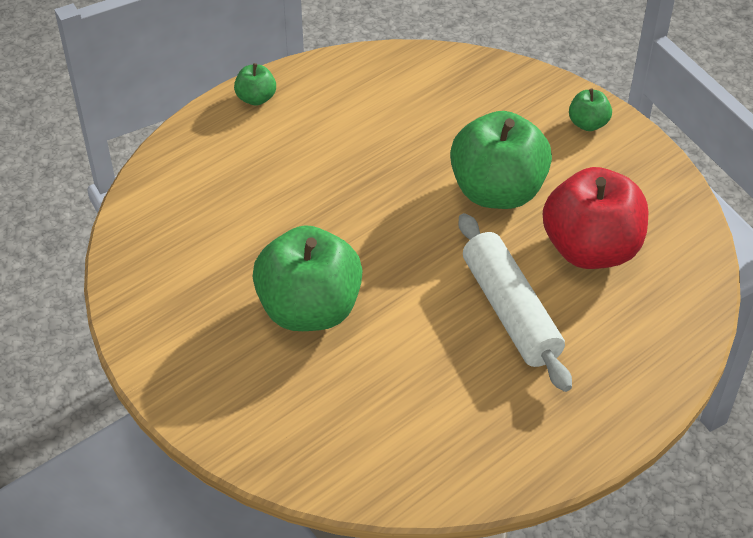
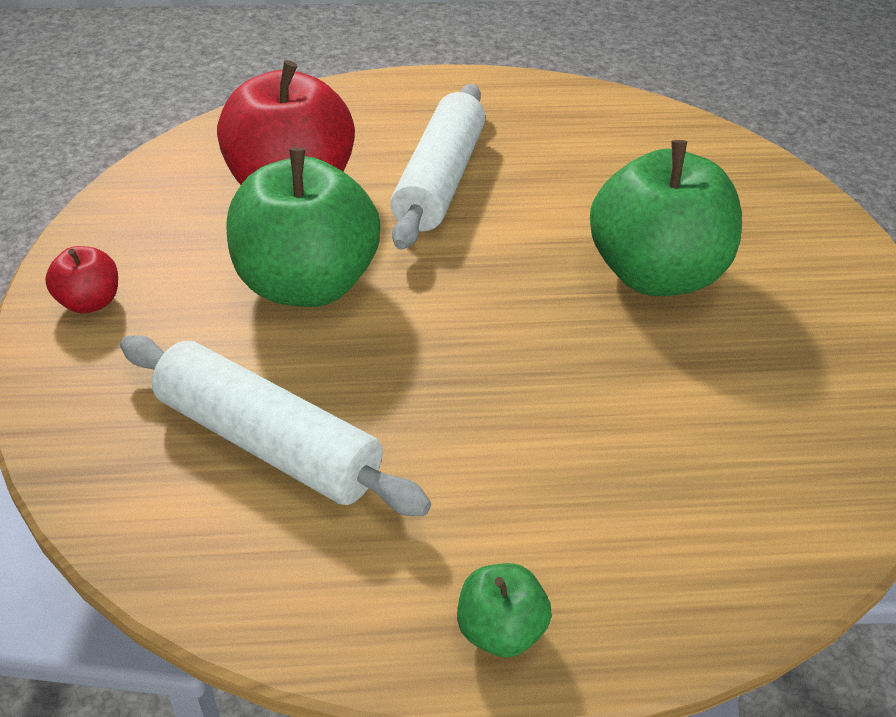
camera: 145 degrees left, 5 degrees down
green apple [569,89,612,131] -> red apple [45,246,118,314]
none -> white rolling pin [120,335,431,516]

